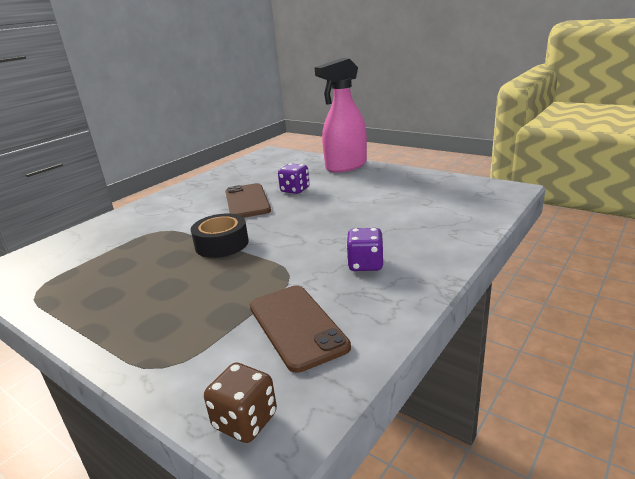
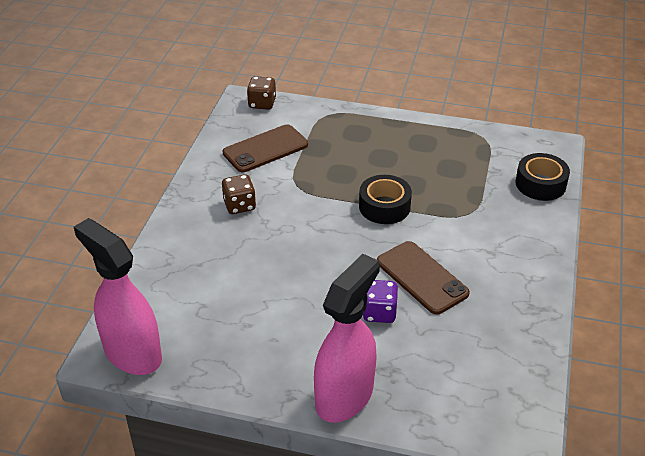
camera: 155 degrees right, 15 degrees up
brown phone [250,285,351,373] -> brown phone turned 75 degrees counterclockwise [223,124,308,172]
purple dice [346,228,383,271] -> brown dice [222,174,256,214]
none -> pink spray bottle [74,218,162,375]
none -> black tape [516,153,570,201]

